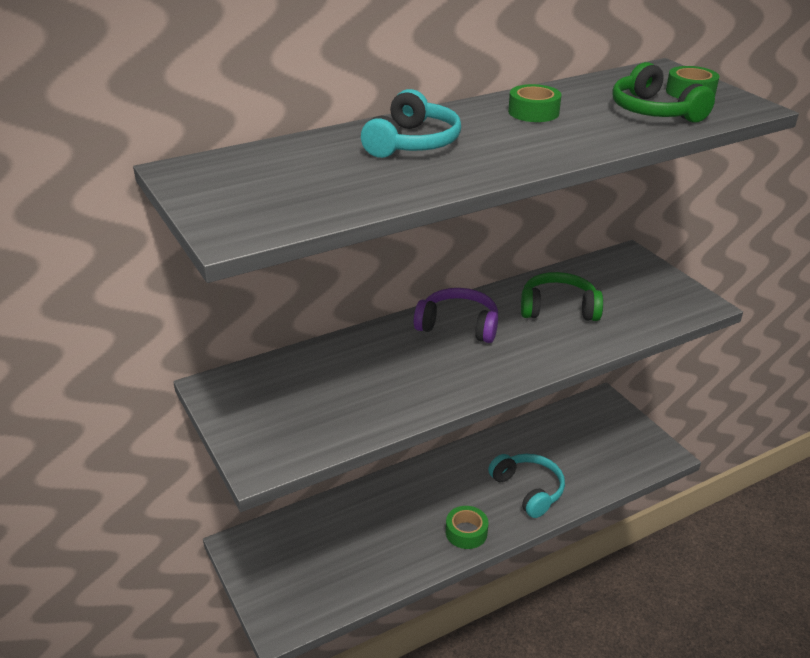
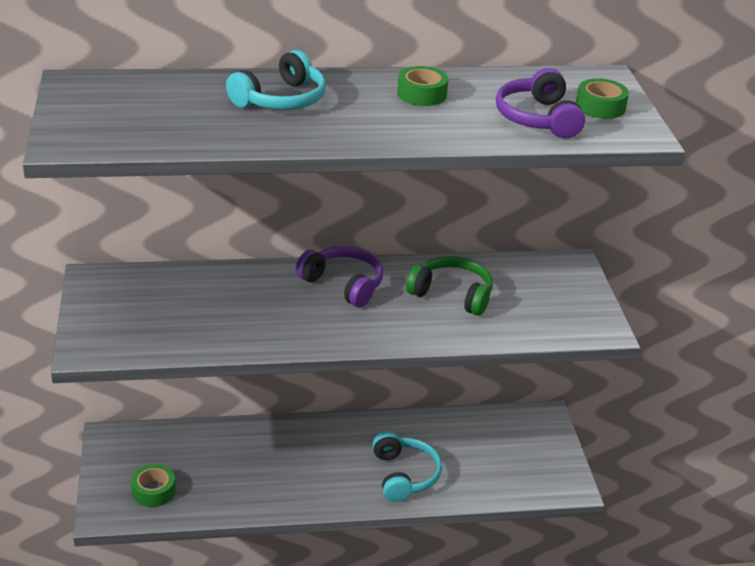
camera: 20 degrees right, 0 degrees up
green tape [446,506,488,549] -> green tape moved to [131,464,176,507]
green headphones [612,62,715,123] -> purple headphones [496,68,585,139]

